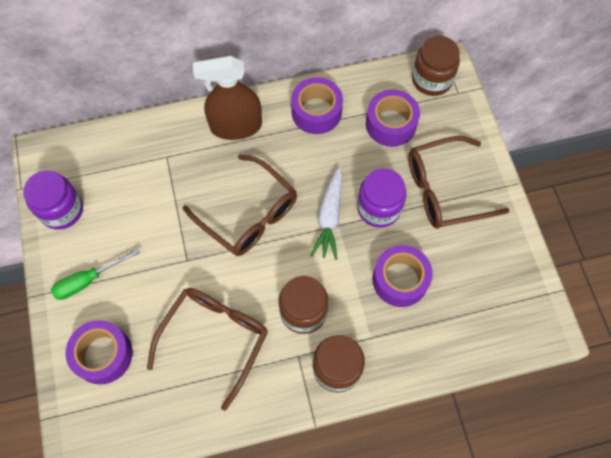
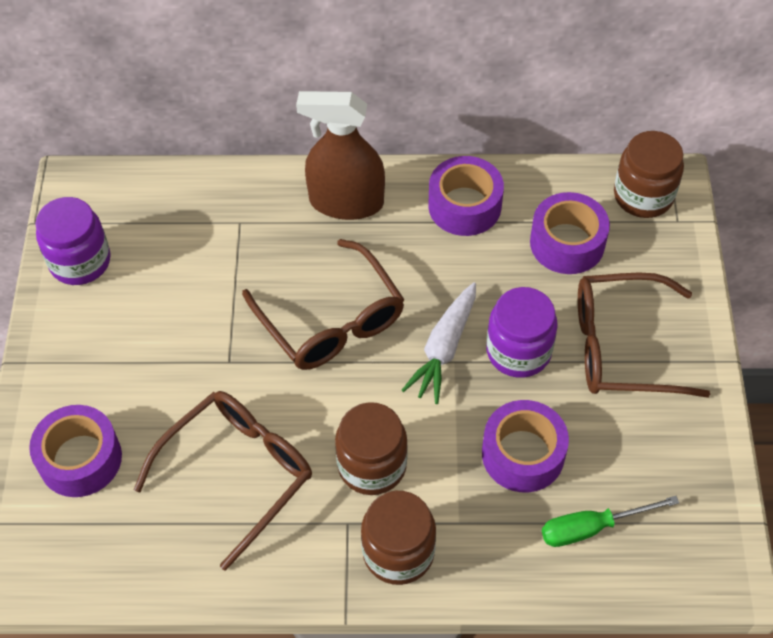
camera: 15 degrees right, 10 degrees down
green screwdriver [51,248,140,300] -> green screwdriver moved to [542,496,679,547]

